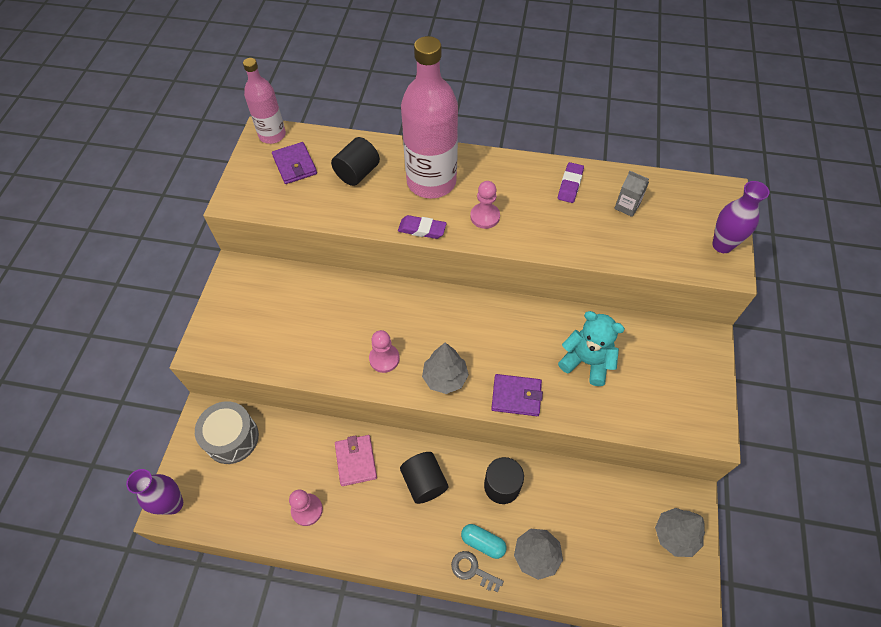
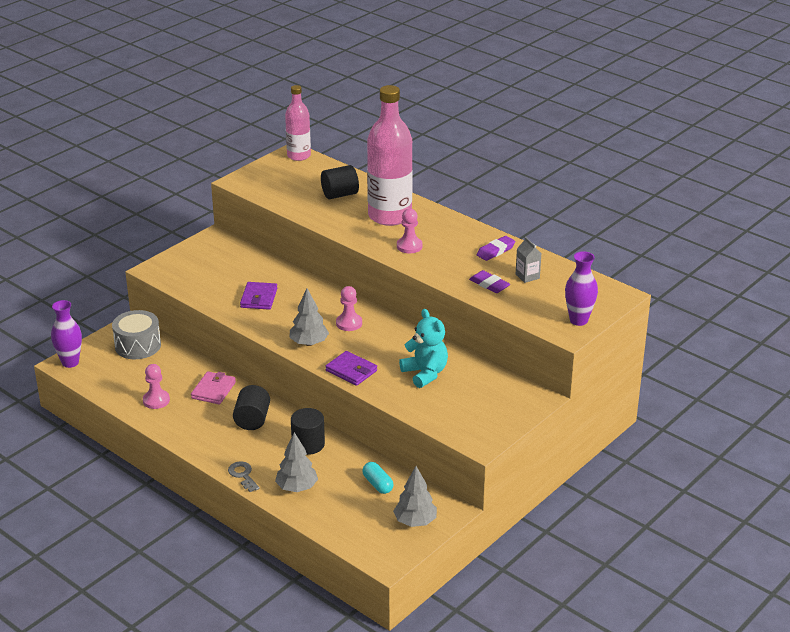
camera: 30 degrees right, 25 degrees down
purple wallet [272,142,317,184] -> purple wallet moved to [240,282,277,310]
pink pawn [369,330,400,373] -> pink pawn moved to [336,286,362,331]
purple eraser [398,215,447,239] -> purple eraser moved to [469,270,510,293]
turquoise capsule [461,524,507,559] -> turquoise capsule moved to [362,462,393,494]

